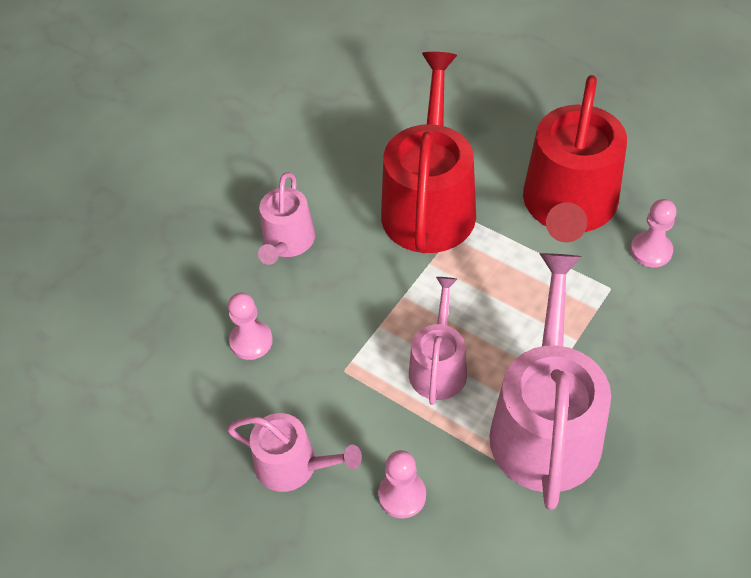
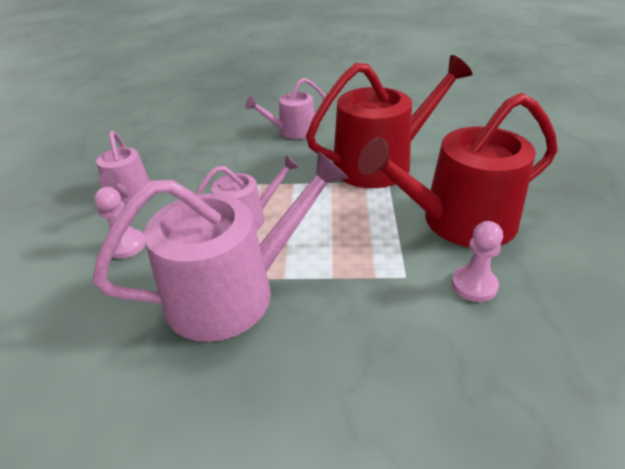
camera: 55 degrees right, 15 degrees down
pink pawn [228,293,273,360] -> none

